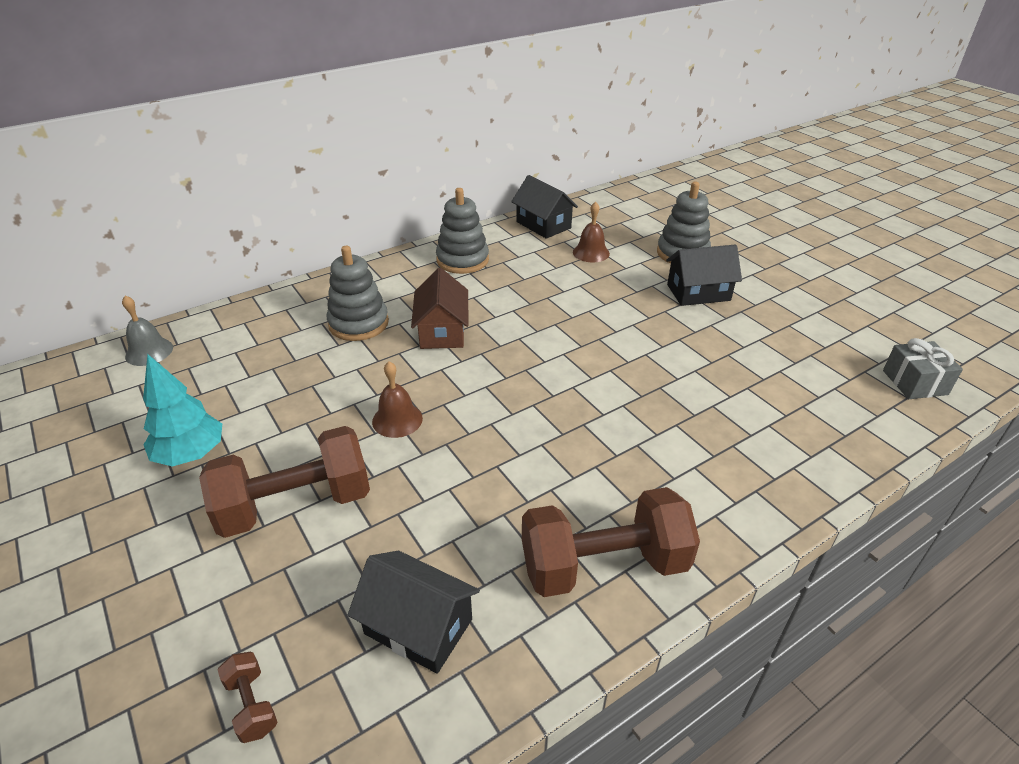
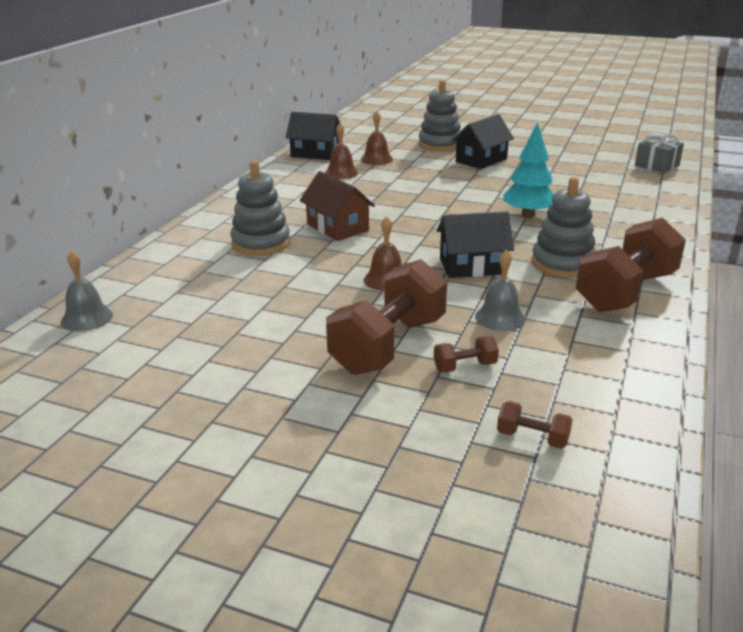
camera: 35 degrees left, 10 degrees down
turquoise tree [143,354,222,467] -> turquoise tree moved to [503,122,554,218]
black house [348,551,480,674] -> black house moved to [437,211,514,278]
grey stacking toy [436,188,489,274] -> grey stacking toy moved to [531,177,596,278]
none -> brown bell [325,123,359,179]
none -> brown dumbbell [434,336,499,373]
none -> grey bell [475,249,526,331]

